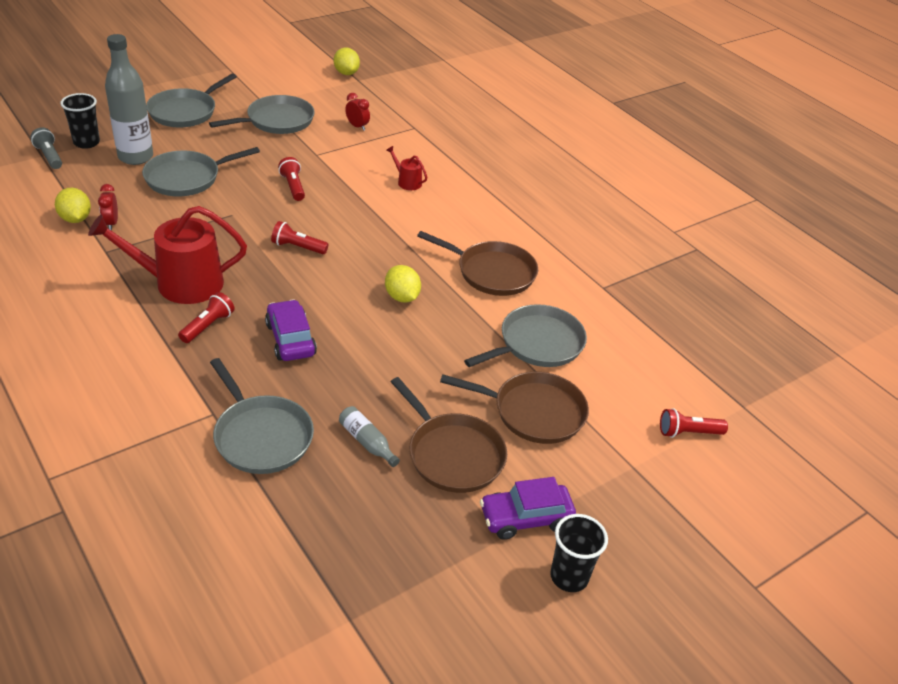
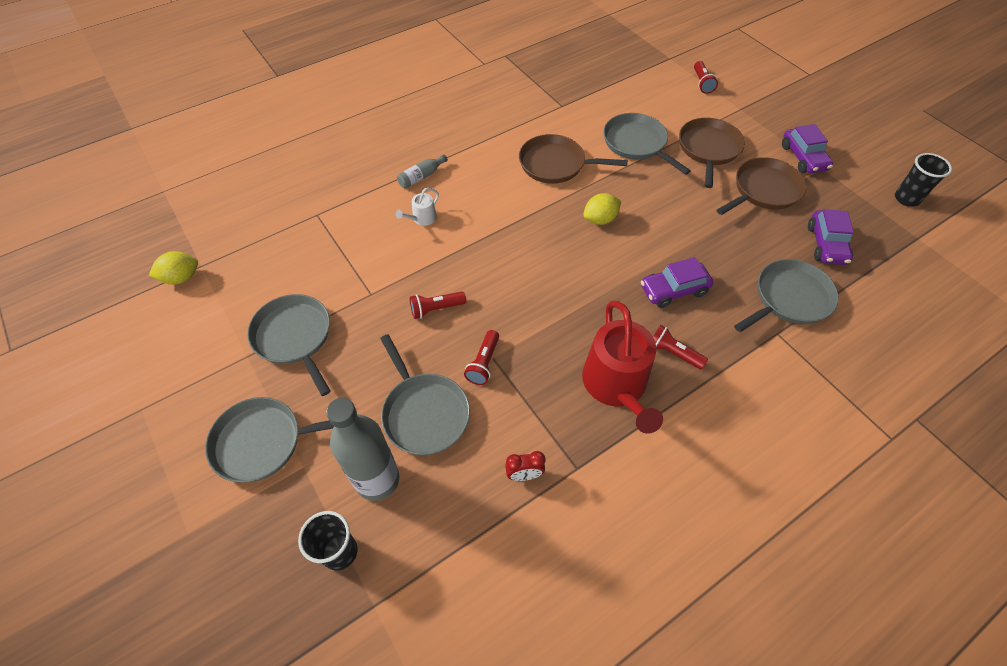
camera: 85 degrees left, 15 degrees up
grey flashlight [30,127,62,169] -> none
yellow lemon [55,188,91,223] -> none
grey pan [146,73,237,127] -> grey pan turned 135 degrees clockwise [205,397,334,482]
red flashlight [271,221,328,254] -> red flashlight moved to [464,330,499,385]
grey bottle [339,406,400,467] -> grey bottle moved to [397,154,448,189]
red clock [345,93,370,131] -> none
red watering can [386,146,428,190] -> white watering can [396,188,439,226]
brown pan [417,231,538,296] -> brown pan turned 105 degrees counterclockwise [519,134,628,184]
black cup [550,514,608,592] -> black cup moved to [895,153,952,207]
none -> purple car [808,209,854,265]

